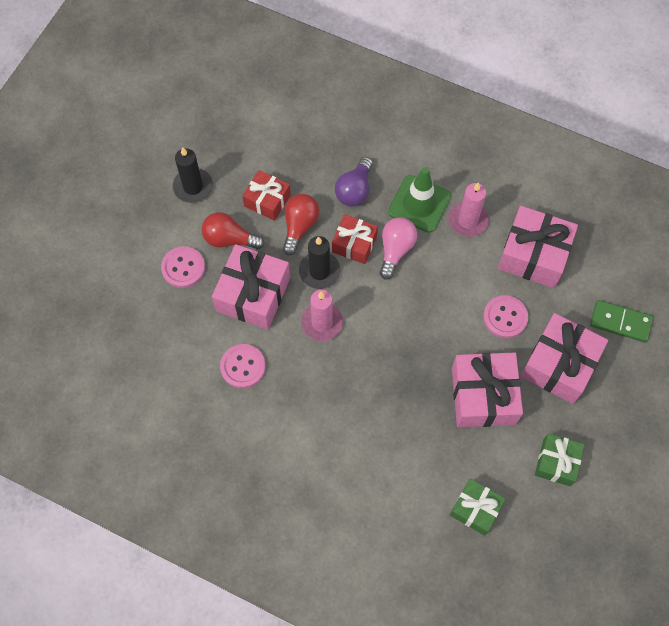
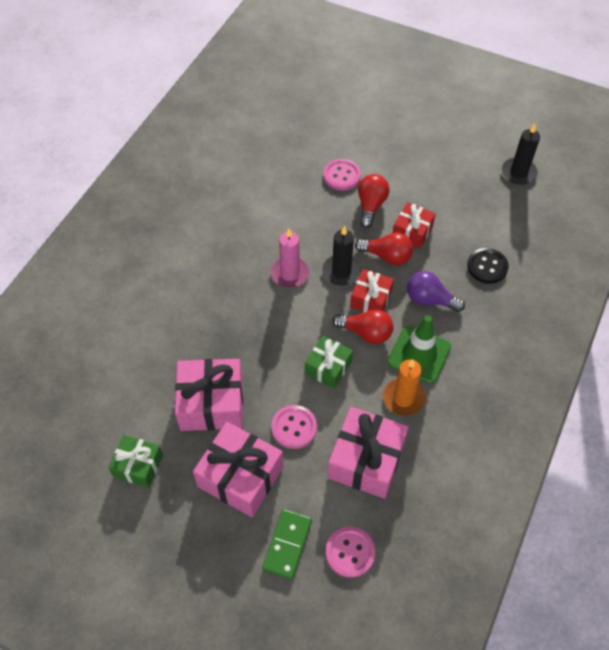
camera: 90 degrees right, 10 degrees down
black candle [173,147,213,203] -> black candle moved to [502,124,540,185]
pink gift [212,244,290,329] -> none
pink button [220,344,266,388] -> pink button moved to [326,527,375,578]
pink light bulb [380,218,417,280] -> red light bulb [332,309,393,344]
pink candle [448,182,489,237] -> orange candle [383,359,426,416]
green gift [450,479,505,536] -> green gift moved to [305,335,353,389]
none -> black button [467,248,509,284]

